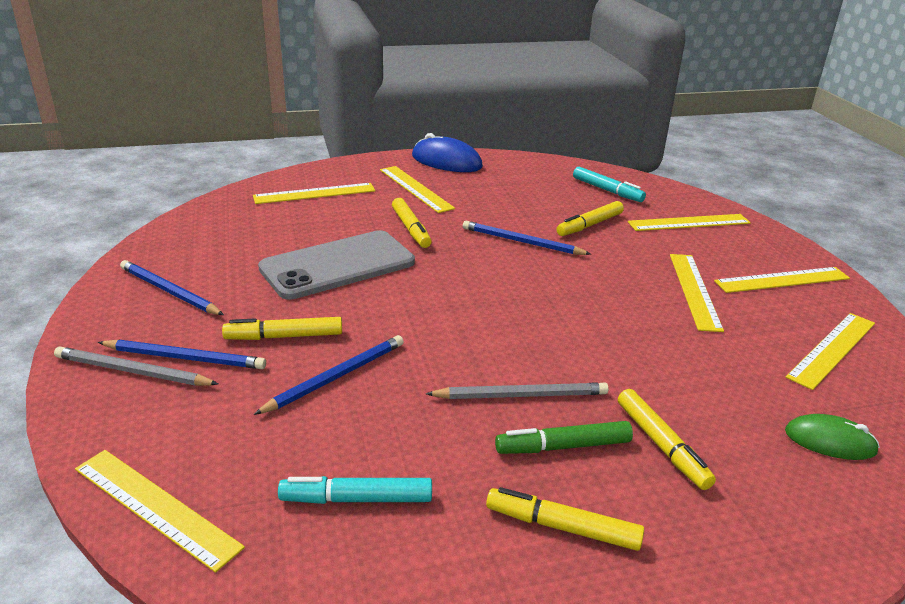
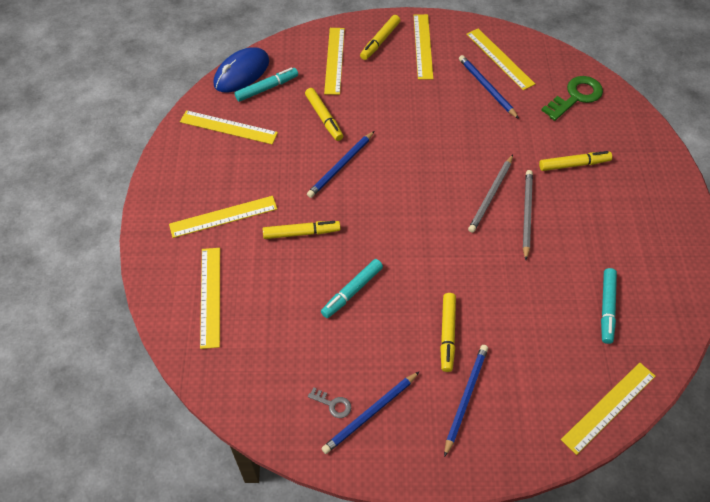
camera: 75 degrees left, 25 degrees up
grey pencil [54,346,218,386] -> grey pencil moved to [468,155,513,233]
blue pencil [253,335,404,415] -> blue pencil moved to [459,55,519,119]
grey phone [258,230,415,300] -> turquoise marker [321,259,383,318]
blue mouse [412,133,483,172] -> blue mouse moved to [214,47,269,93]
yellow marker [486,487,644,551] -> yellow marker moved to [360,15,400,60]
green marker [495,421,633,454] -> none
yellow ruler [670,254,724,332] -> yellow ruler moved to [180,110,278,144]
green mouse [785,414,880,460] -> green key [541,76,603,121]
none -> grey key [308,387,351,418]

